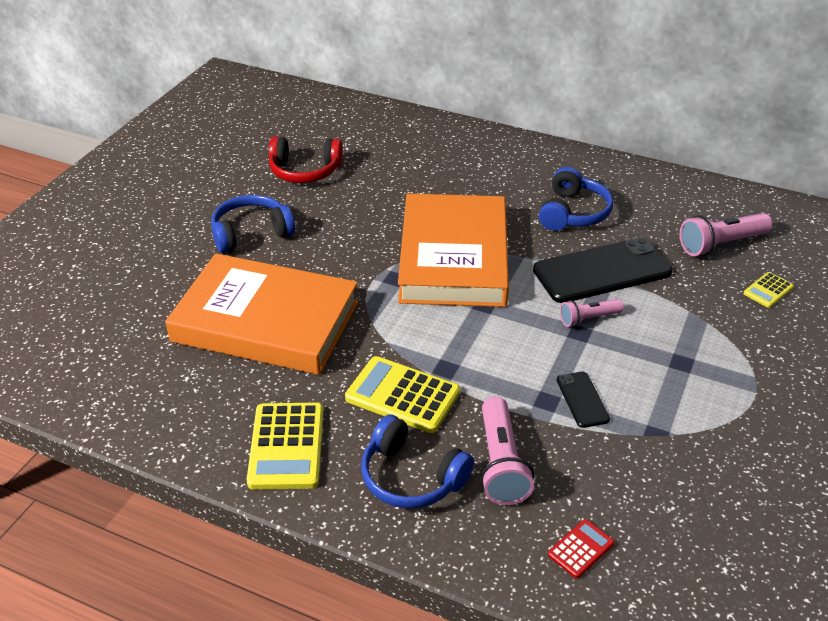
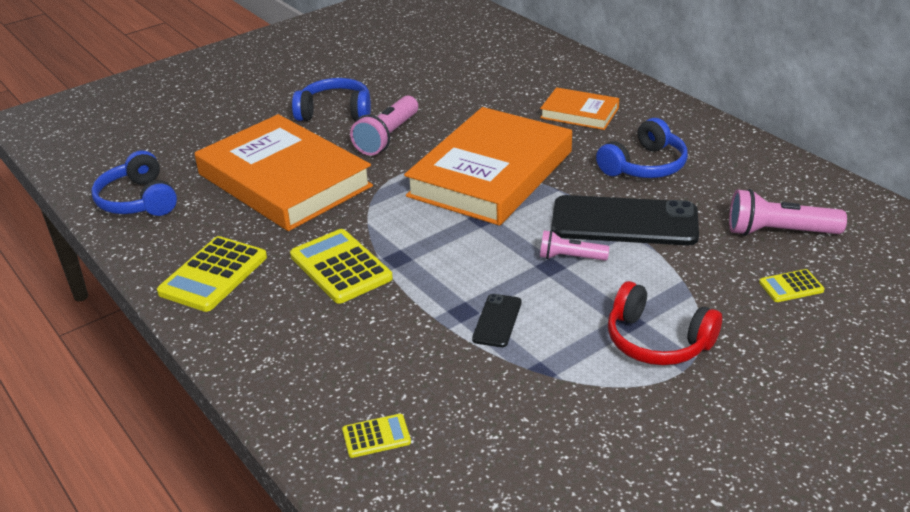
camera: 30 degrees right, 5 degrees down
red headphones [269,136,343,183] -> red headphones moved to [608,281,722,365]
blue headphones [361,415,474,509] -> blue headphones moved to [91,150,177,216]
pink flashlight [480,396,534,505] -> pink flashlight moved to [350,96,418,156]
red calculator [548,519,614,578] -> yellow calculator [342,414,411,458]
none -> orange book [540,87,619,130]

